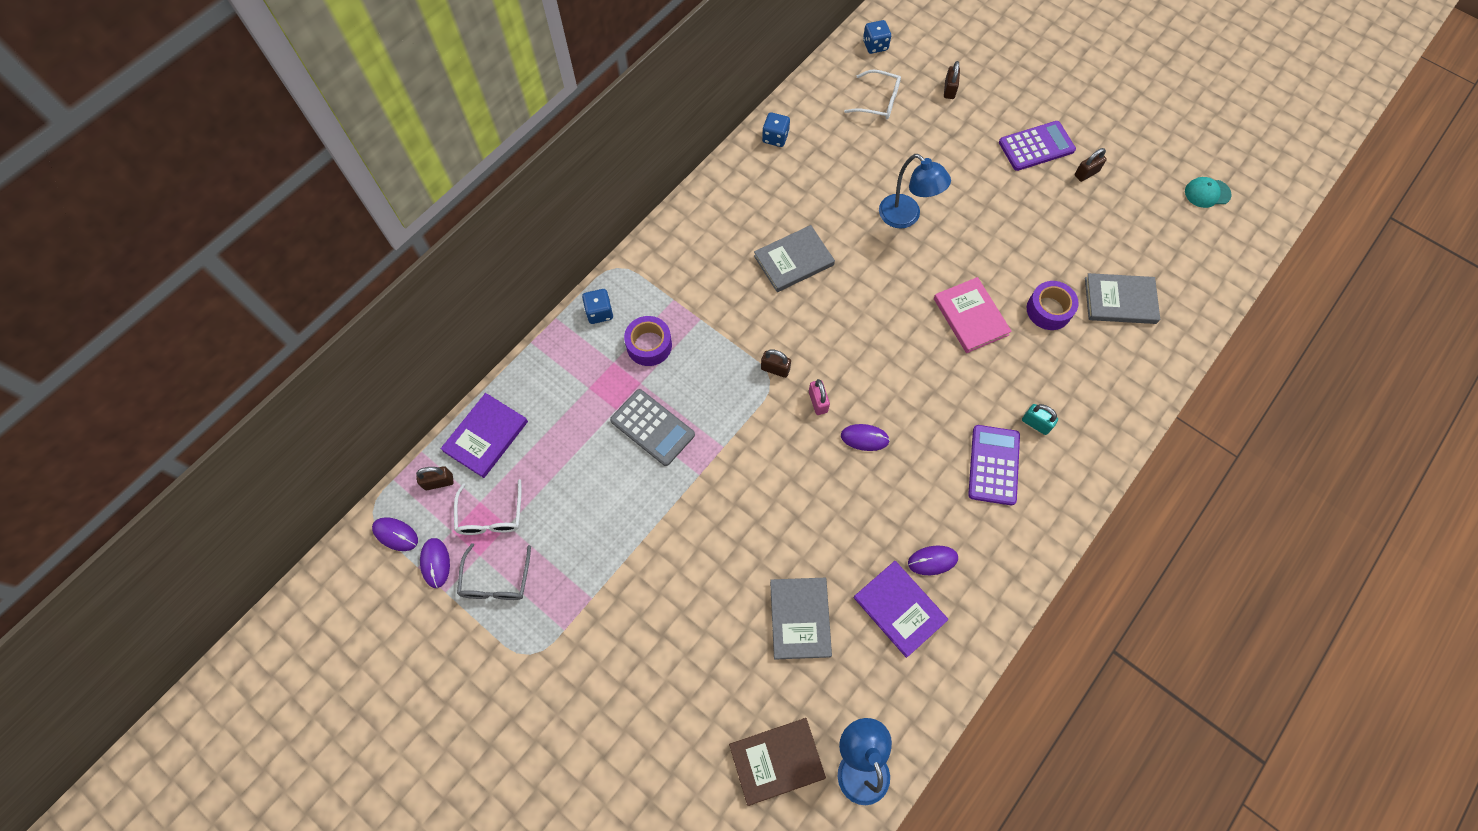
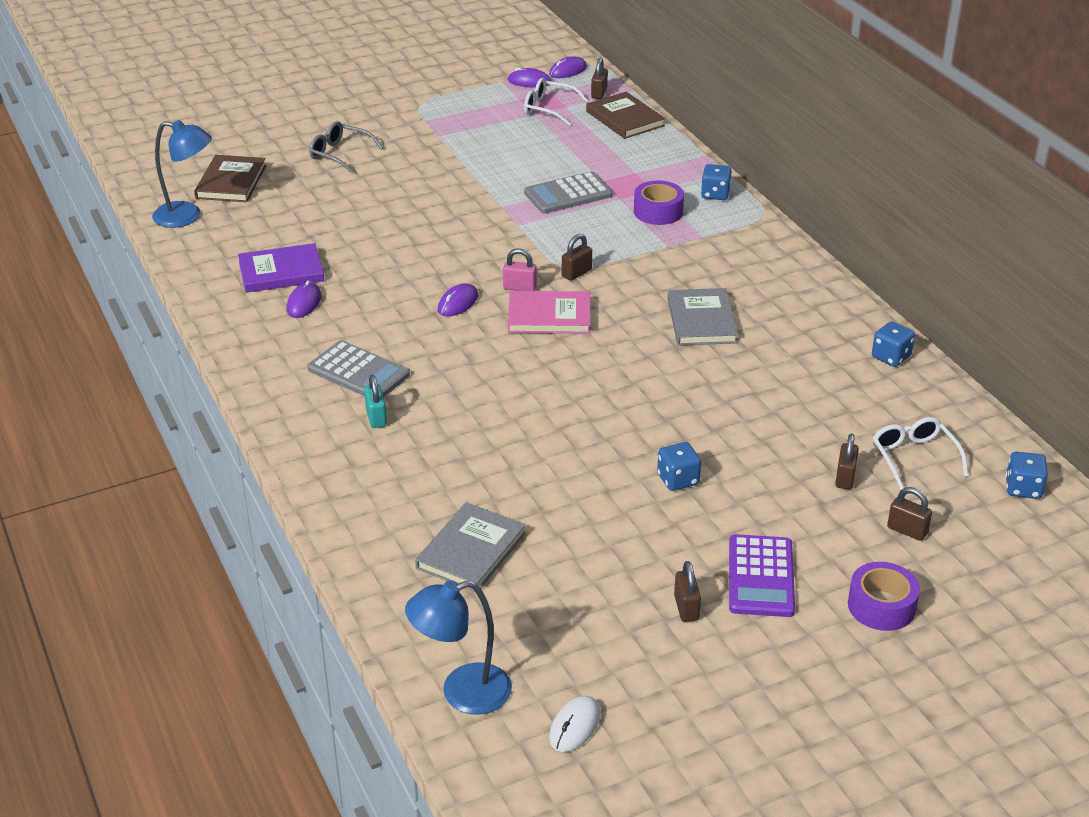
camera: 115 degrees right, 30 degrees down
purple book [441,393,528,478] -> brown book [586,92,665,139]
grey glasses [457,543,531,600] -> grey glasses moved to [309,121,383,174]
grey book [770,578,832,660] -> none
white glasses [844,69,901,120] -> white glasses turned 120 degrees clockwise [873,417,968,490]
blue lamp [879,154,951,229] -> blue lamp moved to [405,580,512,715]
pink book [934,277,1012,353] -> pink book moved to [508,291,590,334]
purple calculator [968,425,1020,505] -> grey calculator [307,340,410,397]
turquoise padlock [1022,404,1058,435] -> turquoise padlock turned 75 degrees counterclockwise [364,374,387,428]
purple tape [1027,281,1079,330] -> purple tape moved to [848,562,920,631]
turquoise cap [1185,177,1232,208] -> white mouse [549,696,601,752]
none -> blue dice [657,442,701,491]
none -> brown padlock [835,434,859,490]

